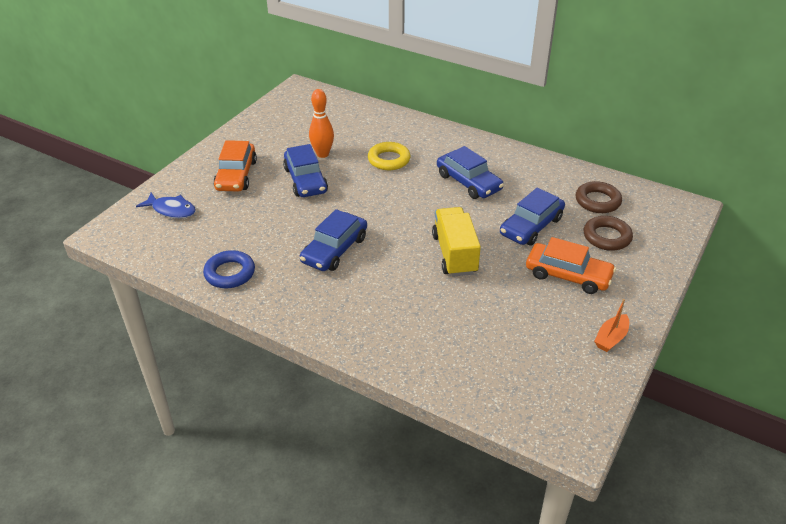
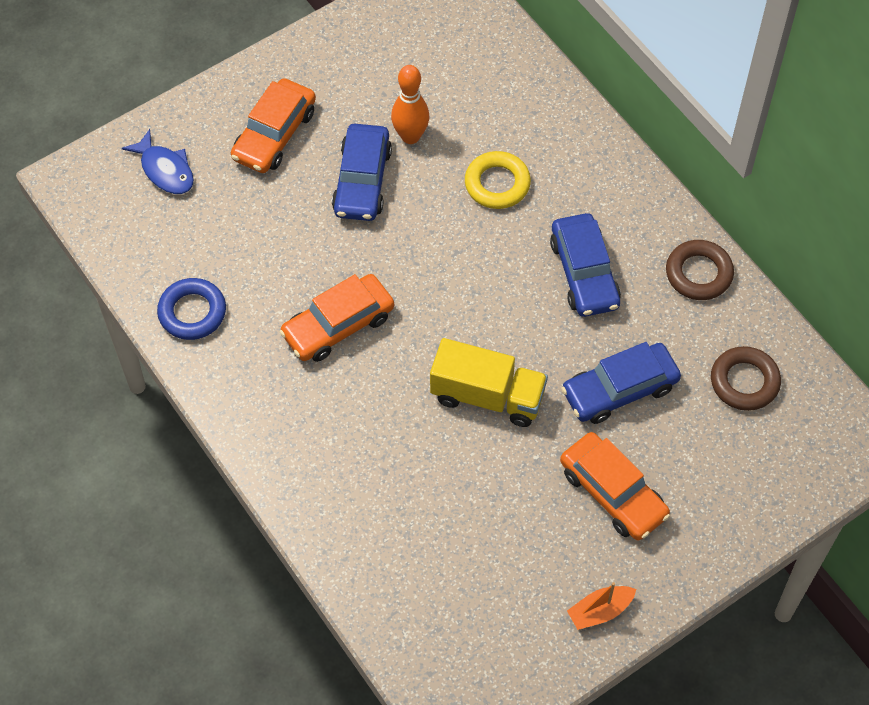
camera: 25 degrees right, 20 degrees up
blue car [300,209,367,271] -> orange car [280,274,394,362]
yellow truck [432,207,481,277] -> yellow truck turned 90 degrees clockwise [430,338,548,427]
brown ring [584,216,633,251] -> brown ring moved to [666,240,734,300]

